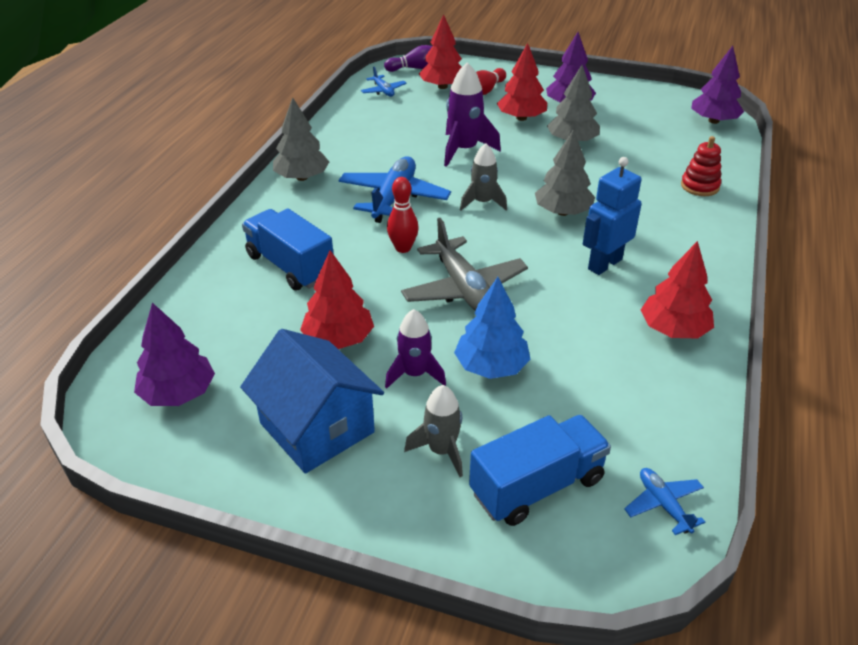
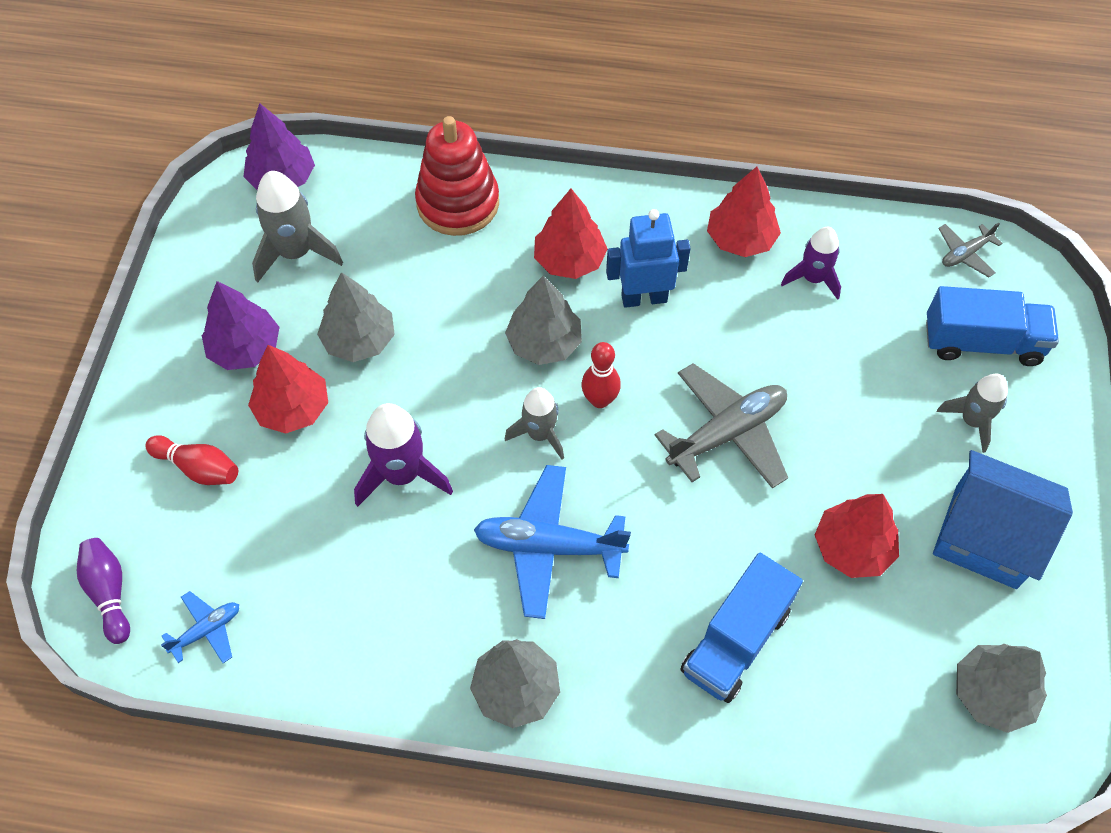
camera: 100 degrees left, 20 degrees up
purple tree [134,303,215,406] -> grey tree [956,644,1047,733]
blue house [240,329,384,474] -> blue house turned 75 degrees clockwise [933,450,1073,589]
purple rocket [385,309,446,389] -> purple rocket moved to [781,227,841,300]
red bowling pin [387,177,419,253] -> red bowling pin moved to [582,342,621,408]
red tree [419,14,462,89] -> red tree moved to [534,189,608,279]
blue tree [454,277,531,379] -> none
blue truck [469,415,611,526] -> blue truck turned 135 degrees clockwise [926,286,1059,366]
blue robot [583,157,642,275] -> blue robot turned 135 degrees clockwise [606,209,691,308]
blue plane [624,468,705,535] -> grey plane [938,223,1003,277]
red stacking toy [681,136,721,196] -> red stacking toy [415,116,499,236], size x1.76
none -> grey rocket [252,171,343,283]

